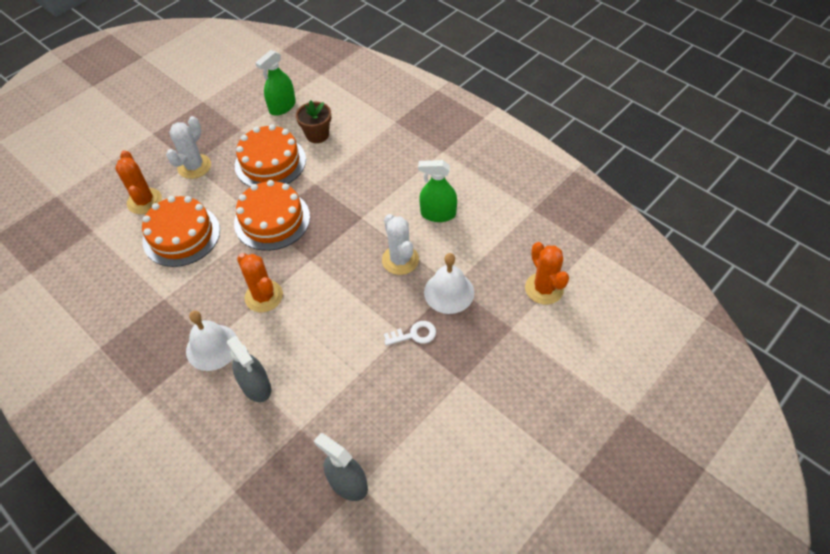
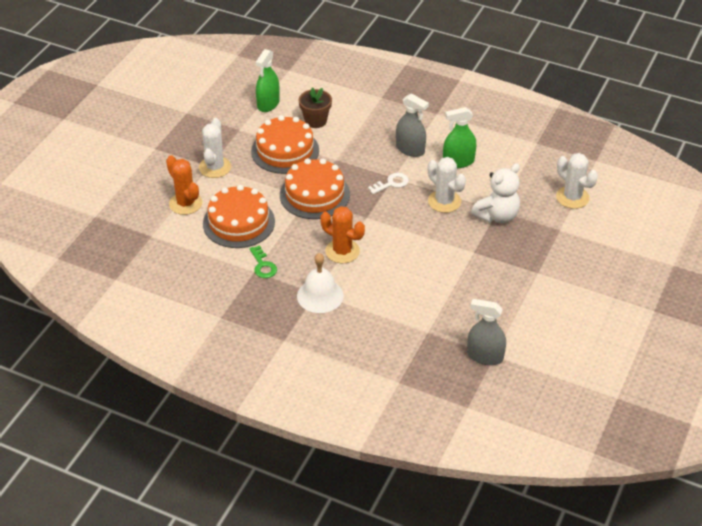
camera: 20 degrees left, 10 degrees down
grey spray bottle [227,336,271,402] -> grey spray bottle moved to [396,93,429,157]
white key [384,321,436,346] -> white key moved to [368,173,409,194]
white bell [424,253,474,314] -> white teddy bear [471,163,520,223]
orange cactus [525,242,569,304] -> white cactus [556,153,598,209]
none -> green key [249,245,277,278]

